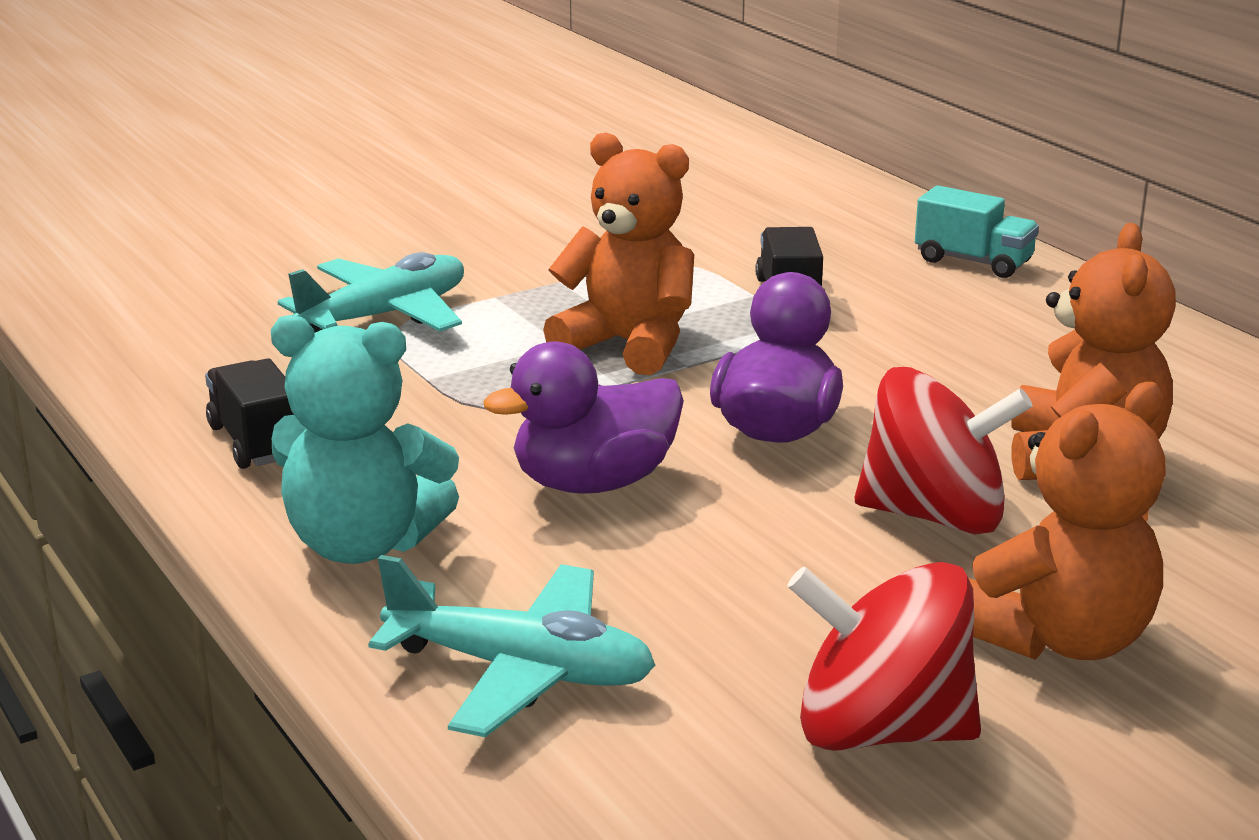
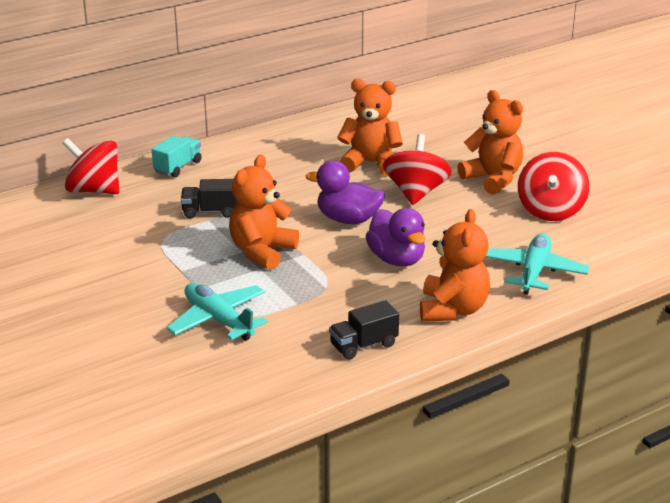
camera: 90 degrees left, 5 degrees up
turquoise teddy bear [271,315,459,564] -> orange teddy bear [420,209,490,322]
none -> red spinning top [62,138,120,194]

